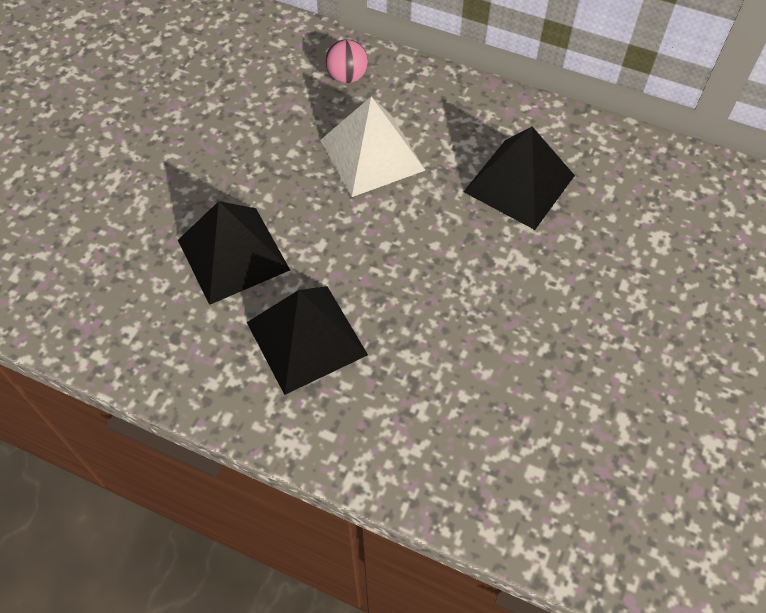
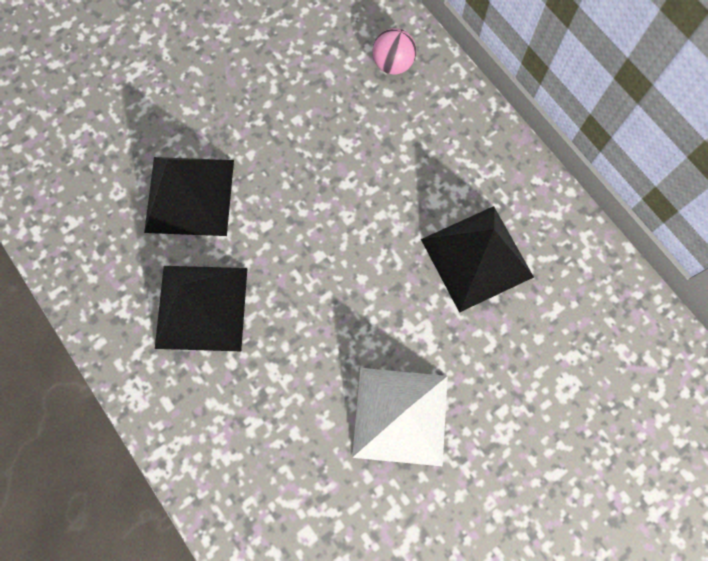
camera: 30 degrees right, 15 degrees up
white pyramid [320,97,425,197] -> white pyramid moved to [352,368,448,466]

